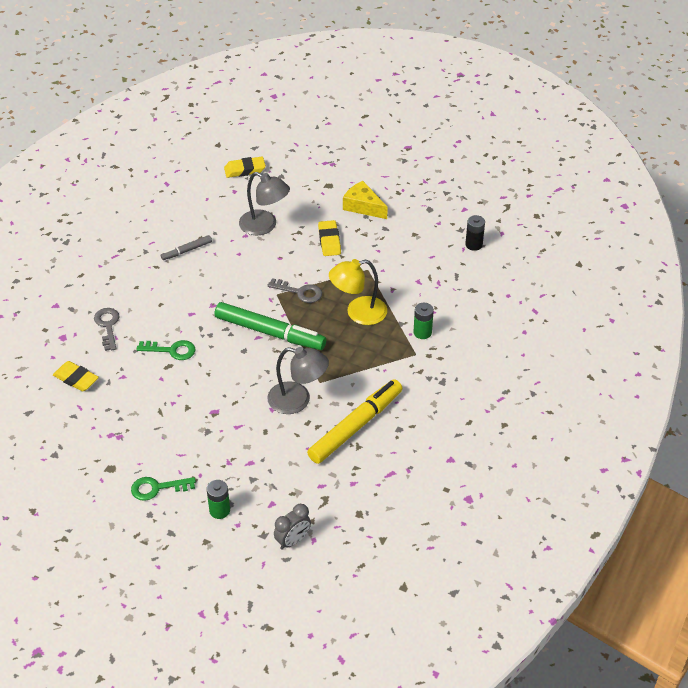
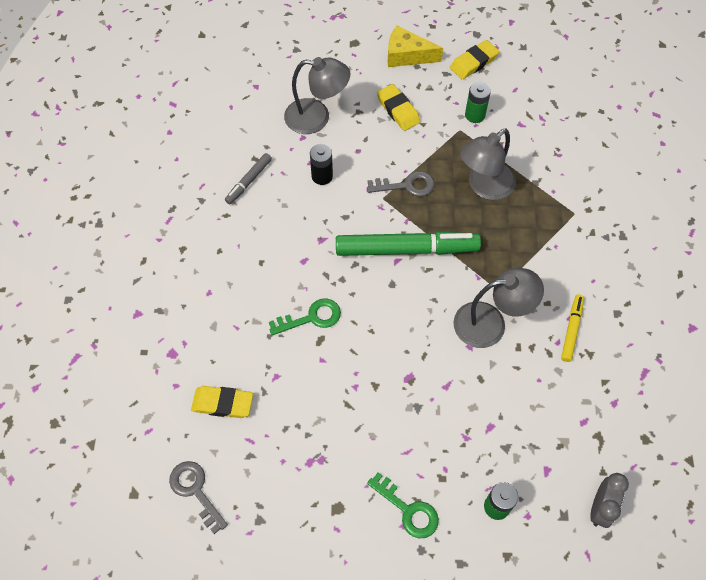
camera: 25 degrees left, 15 degrees up
grey key [94,308,120,351] -> grey key moved to [169,461,228,534]
green key [131,477,196,501] -> green key turned 105 degrees counterclockwise [367,472,439,538]
yellow eraser [224,157,266,178] -> yellow eraser moved to [450,40,499,79]
yellow marker [307,379,402,464] -> yellow marker [561,294,584,362], size x0.49
yellow lamp [329,259,387,325] -> grey lamp [460,128,516,200]
green battery [413,303,434,339] -> green battery moved to [465,82,491,123]
black battery [465,215,485,251] -> black battery moved to [310,144,333,185]

